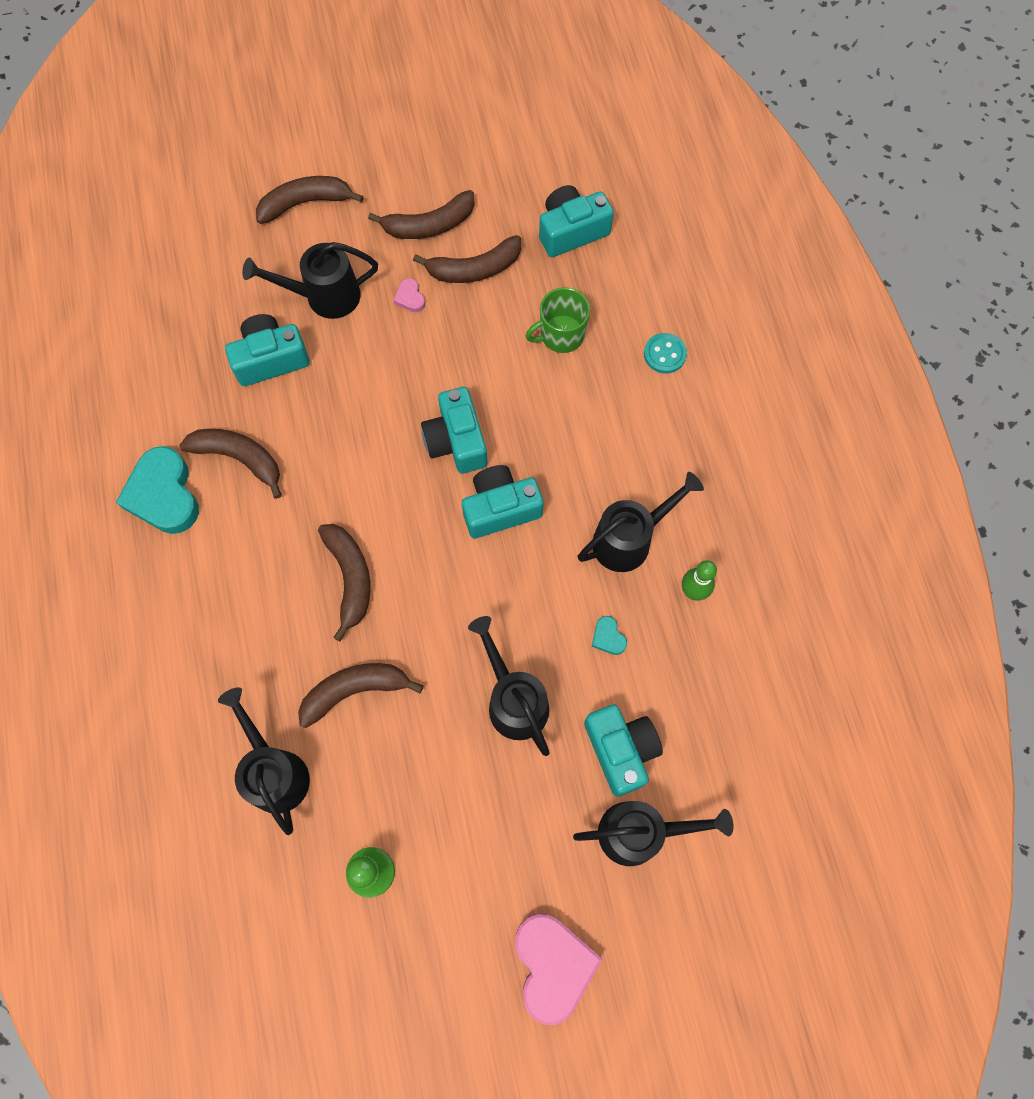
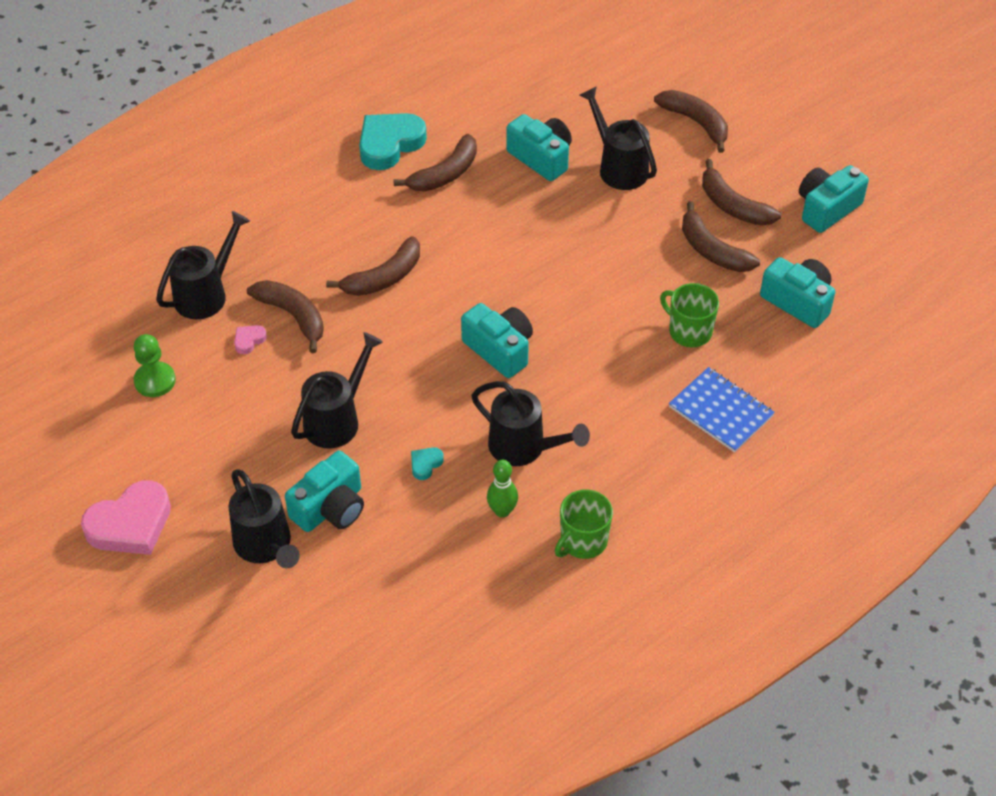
camera: 65 degrees right, 20 degrees down
brown banana [180,429,282,499] -> brown banana turned 45 degrees clockwise [394,134,477,192]
pink heart [393,278,425,313] -> pink heart moved to [234,325,267,354]
turquoise camera [421,387,487,473] -> turquoise camera moved to [799,165,869,233]
turquoise button [644,333,687,374] -> blue notebook [669,367,775,453]
none -> green mug [555,489,613,559]

